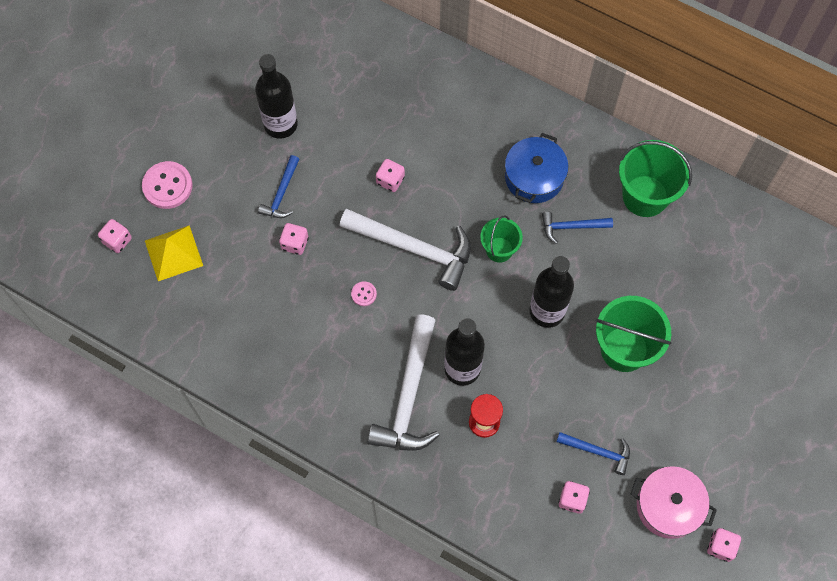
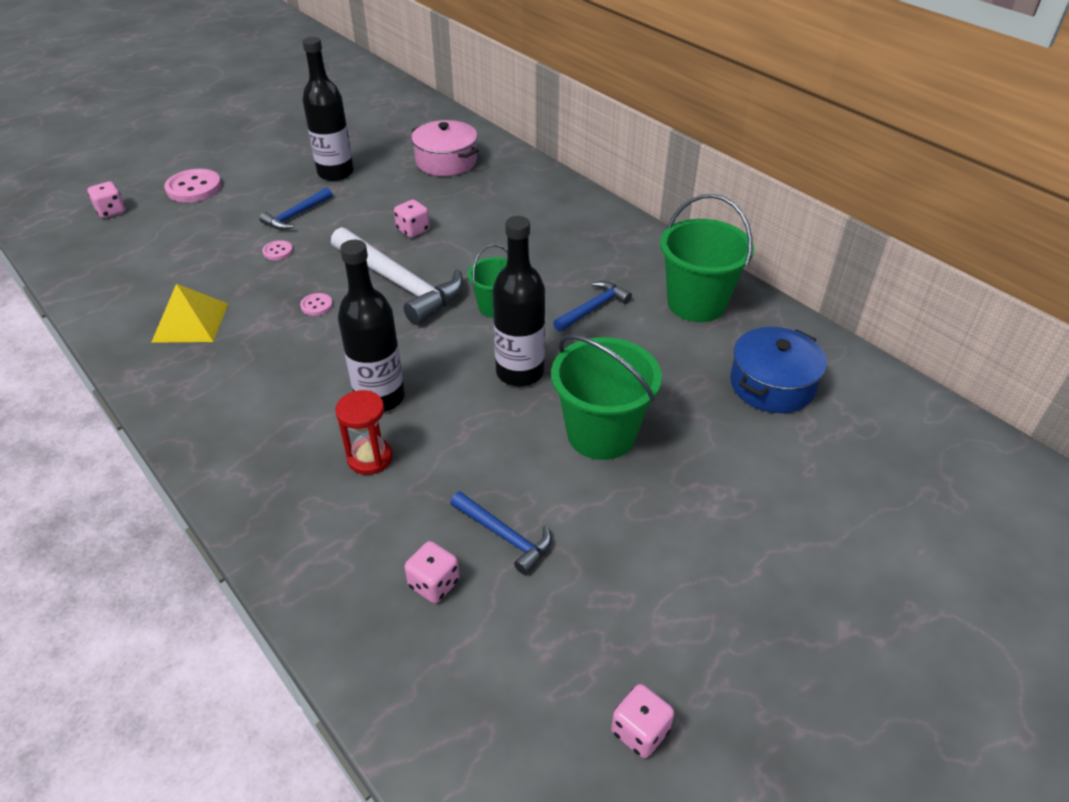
camera: 20 degrees right, 25 degrees down
yellow pyramid [145,225,203,281] -> yellow pyramid moved to [151,284,228,343]
pink dice [279,223,309,255] -> pink button [262,240,293,260]
white hammer [368,314,439,451] -> none
blue pot [505,133,568,203] -> blue pot moved to [730,327,827,413]
blue hammer [542,212,613,244] -> blue hammer turned 120 degrees clockwise [553,281,632,332]
pink pot [630,466,717,539] -> pink pot moved to [411,120,479,176]

